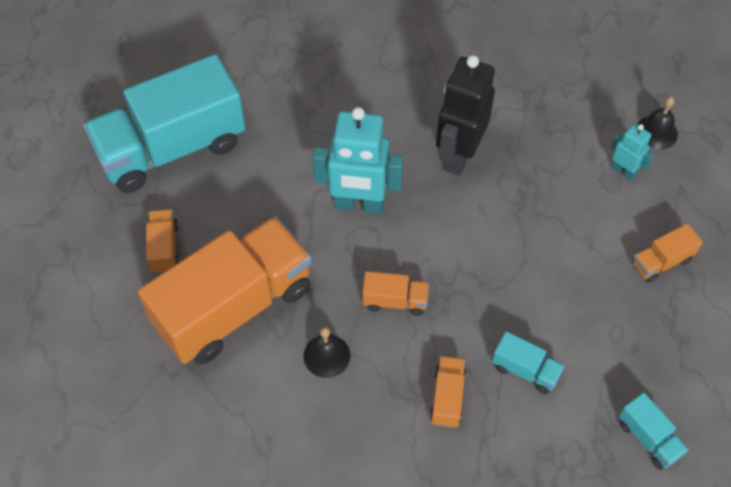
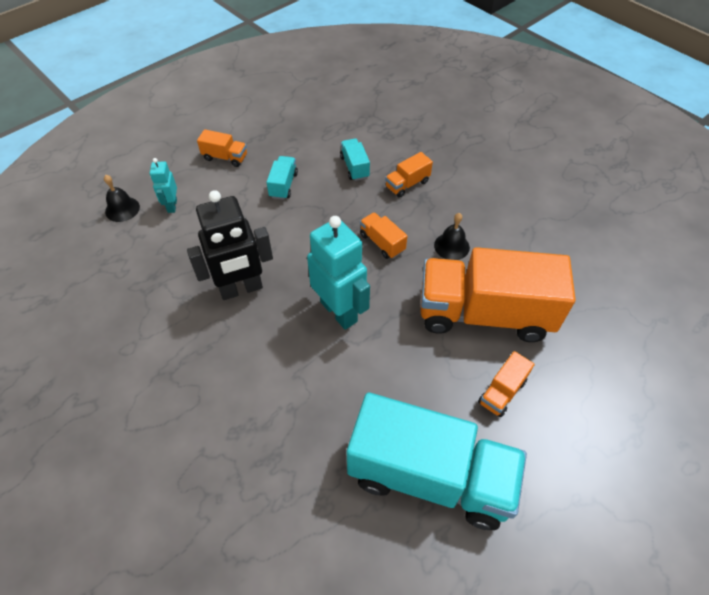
camera: 135 degrees left, 5 degrees down
turquoise truck [619,393,689,470] -> turquoise truck moved to [266,156,298,200]

